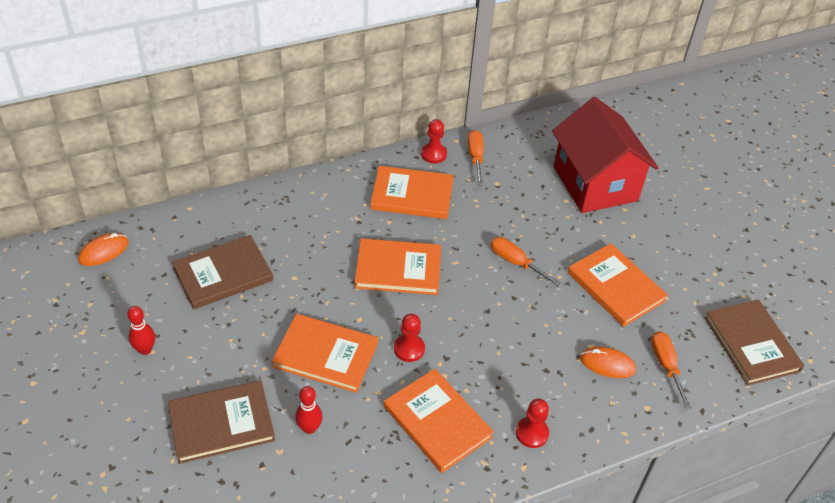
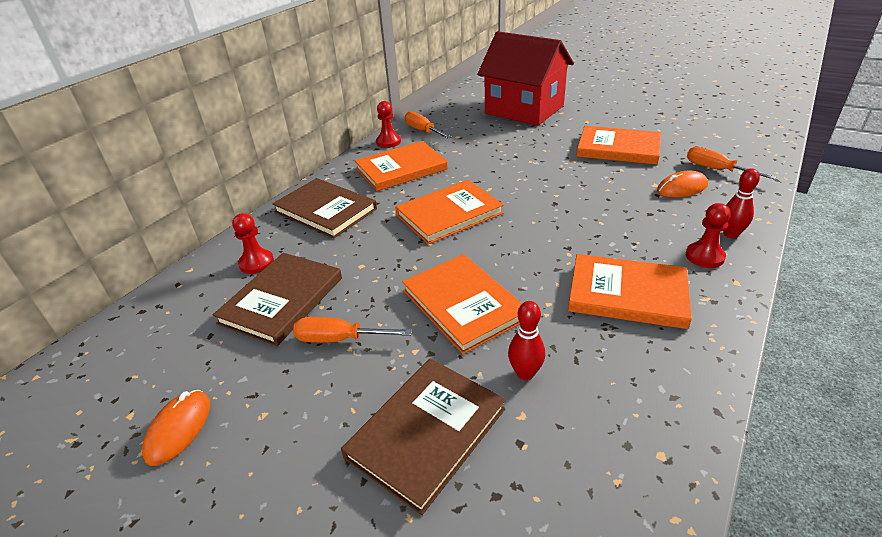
camera: 30 degrees left, 10 degrees down
orange mouse [78,233,129,266] -> orange mouse moved to [142,390,210,466]
red bowling pin [127,306,155,355] -> red bowling pin moved to [723,168,760,238]
orange book [272,314,378,393] -> orange book turned 75 degrees clockwise [402,254,522,354]
red pawn [394,314,425,362] -> red pawn moved to [232,213,274,274]
orange screwdriver [491,237,561,286] -> orange screwdriver moved to [293,317,412,343]
brown book [704,300,804,386] -> brown book moved to [272,178,377,238]

